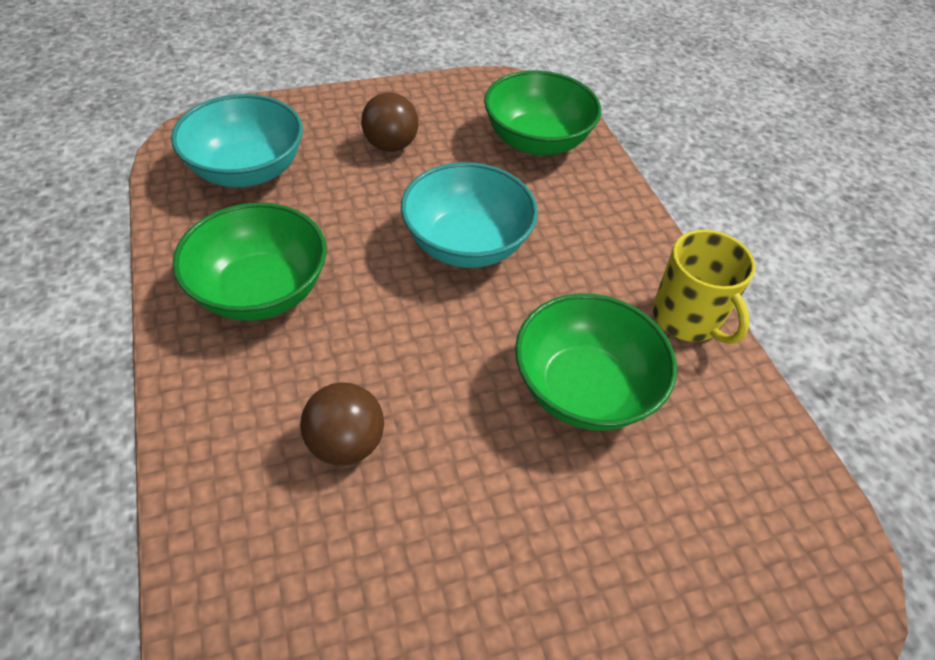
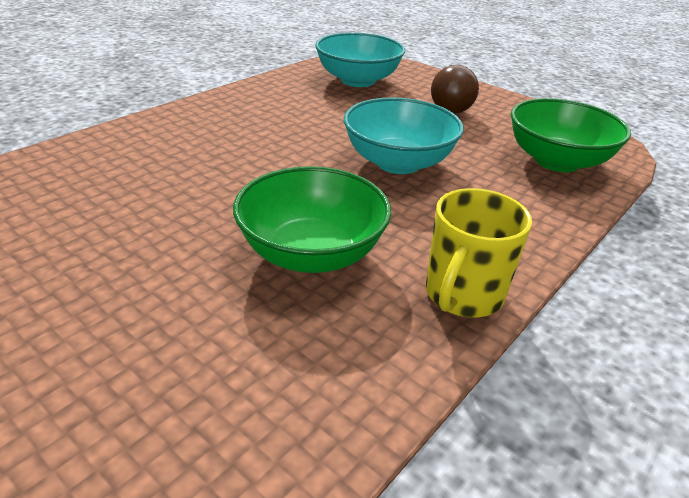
camera: 60 degrees right, 15 degrees down
green bowl [173,202,327,321] -> none
brown ball [300,382,384,465] -> none

